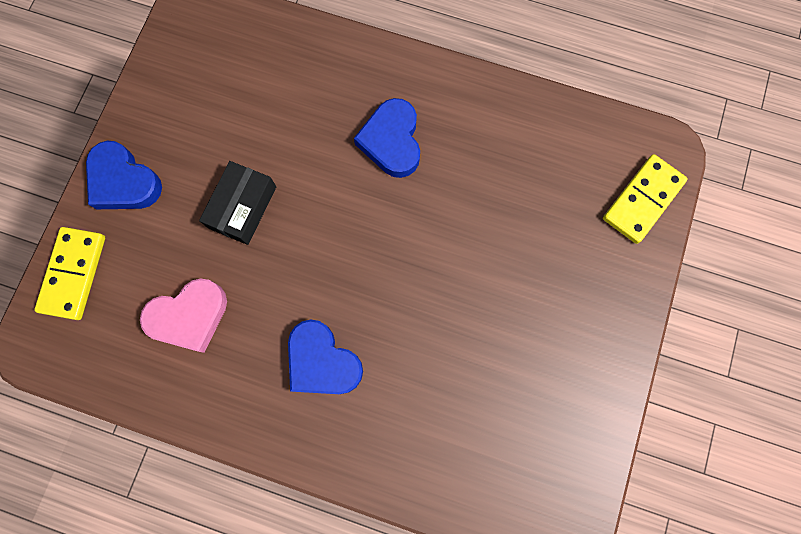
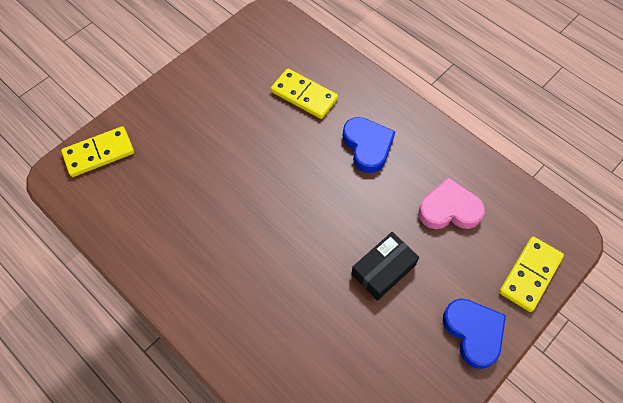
camera: 155 degrees left, 15 degrees down
blue heart [354,98,420,178] -> none
none -> yellow domino [271,68,338,119]

